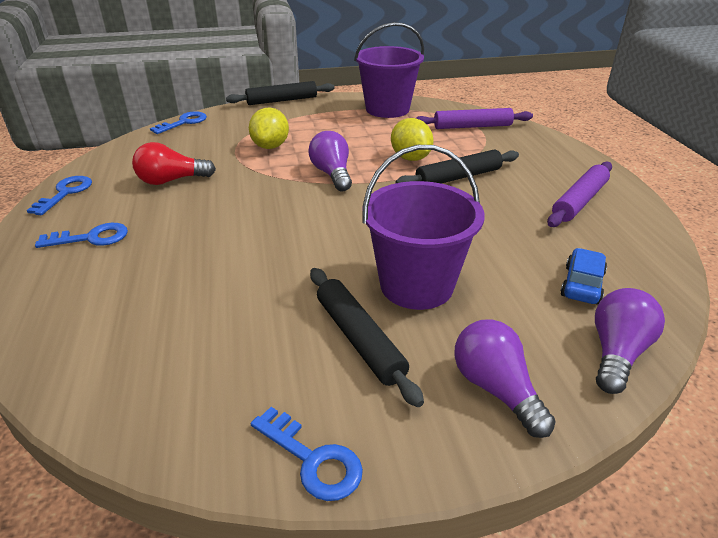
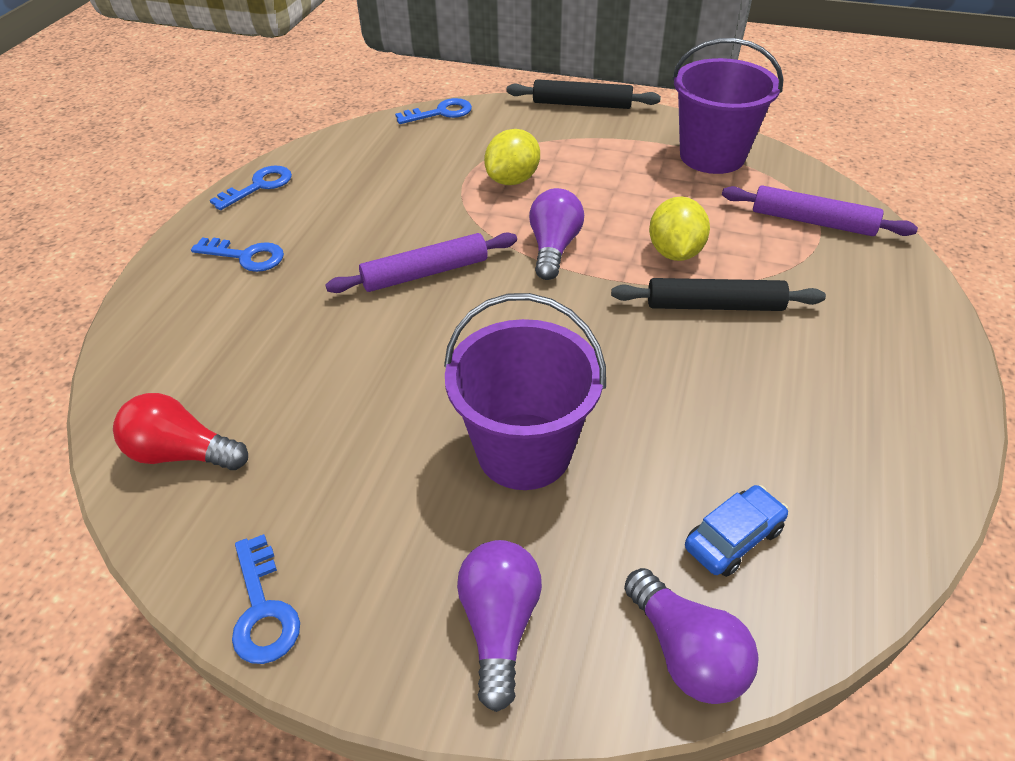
camera: 30 degrees right, 10 degrees up
red light bulb [132,142,216,185] -> red light bulb moved to [113,393,248,470]
black rolling pin [310,268,424,407] -> none
purple rolling pin [547,162,612,227] -> purple rolling pin moved to [325,233,517,293]
purple light bulb [595,288,665,394] -> purple light bulb turned 90 degrees clockwise [624,568,759,704]

